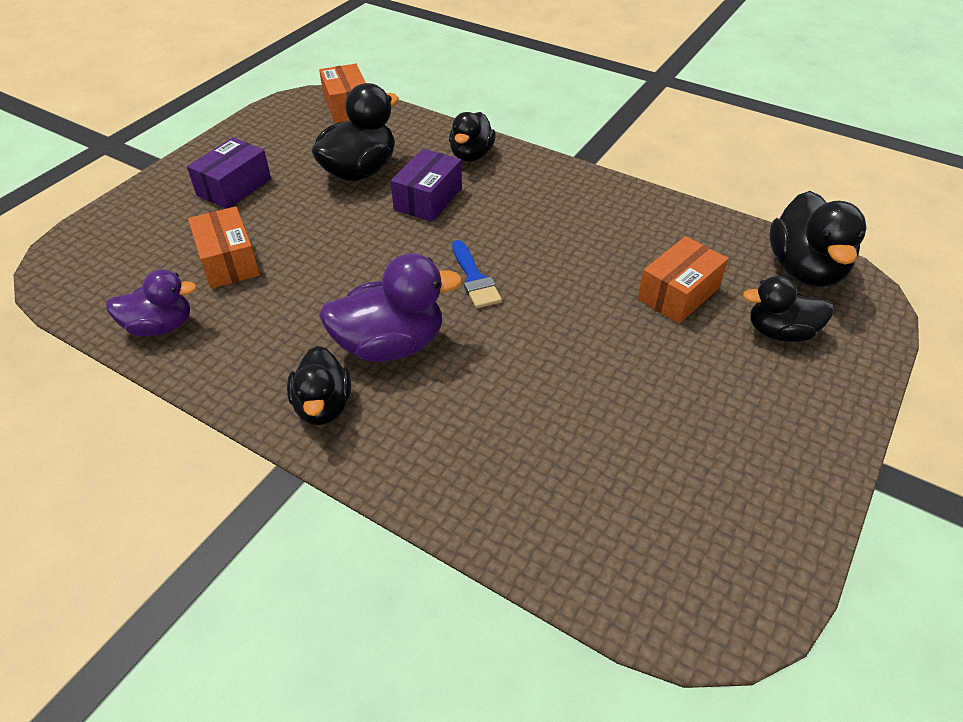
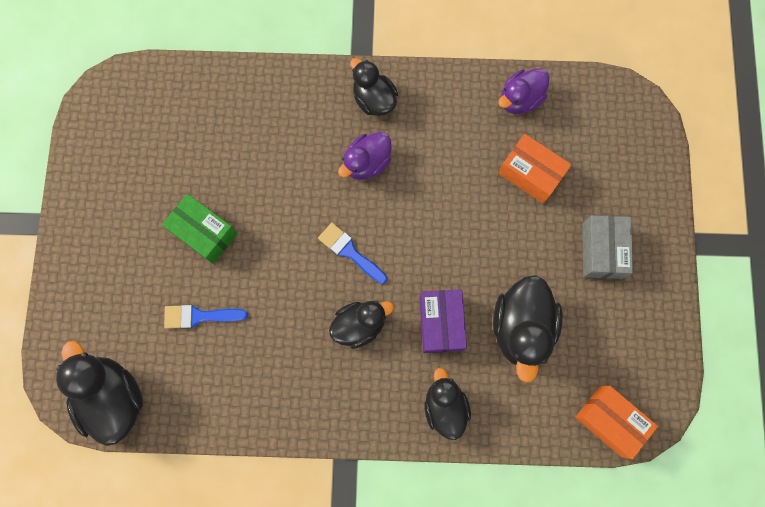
camera: 150 degrees right, 30 degrees up
purple box [187,137,271,209] -> grey box [582,215,633,279]
purple duck [319,253,463,362] -> purple duck [338,132,392,180], size x0.66
orange box [637,236,728,323] -> blue brush [164,305,248,329]
black duck [743,276,834,342] -> black duck moved to [329,301,394,349]
none -> green box [162,194,238,264]

